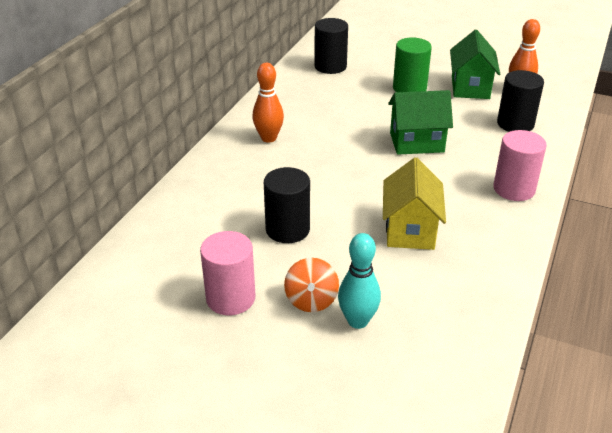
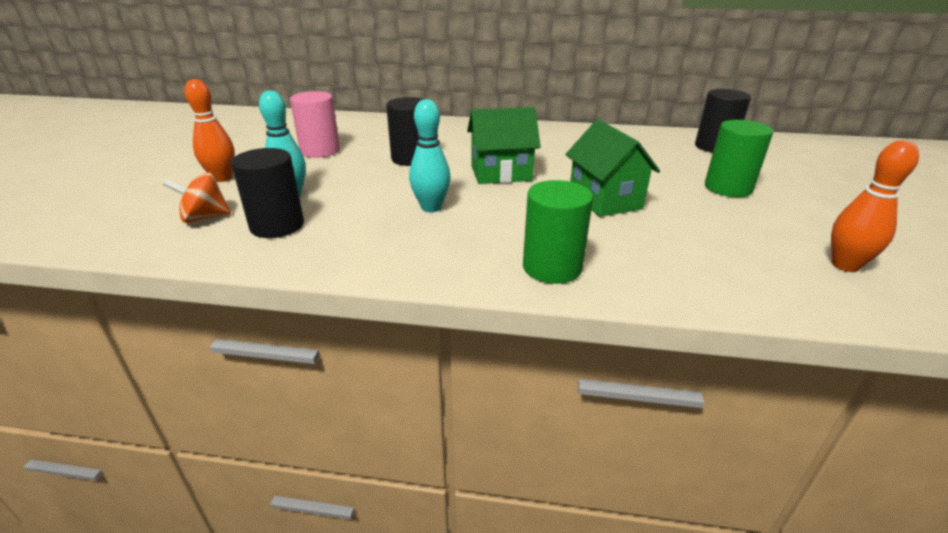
camera: 75 degrees right, 5 degrees down
orange bowling pin [252,63,284,143] -> orange bowling pin moved to [184,79,235,182]
orange spinning top [284,258,339,312] -> orange spinning top moved to [163,172,231,223]
yellow house [383,157,446,250] -> turquoise bowling pin [409,99,451,212]
green house [450,30,500,99] -> green house moved to [467,107,541,184]
pink cylinder [493,130,547,201] -> green cylinder [523,180,593,284]
black cylinder [497,70,544,132] -> black cylinder moved to [231,148,304,238]

